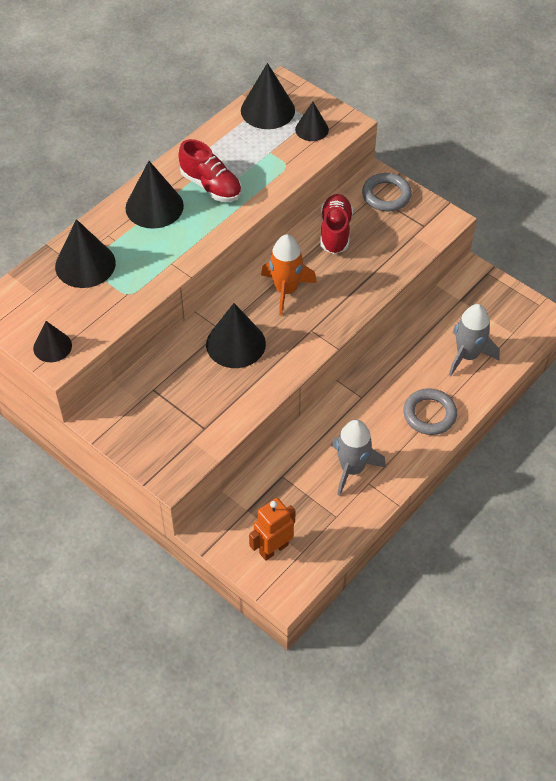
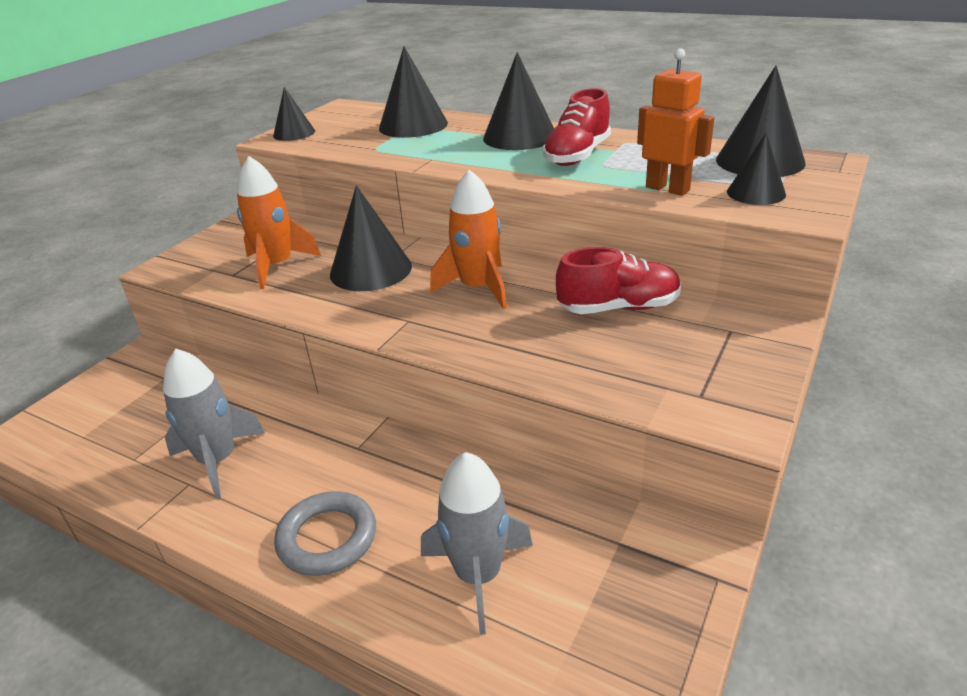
camera: 80 degrees right, 20 degrees down
orange robot [249,498,296,561] -> orange robot moved to [637,48,714,196]
grey ring [362,173,412,211] -> none
none -> orange rocket [237,156,321,289]

